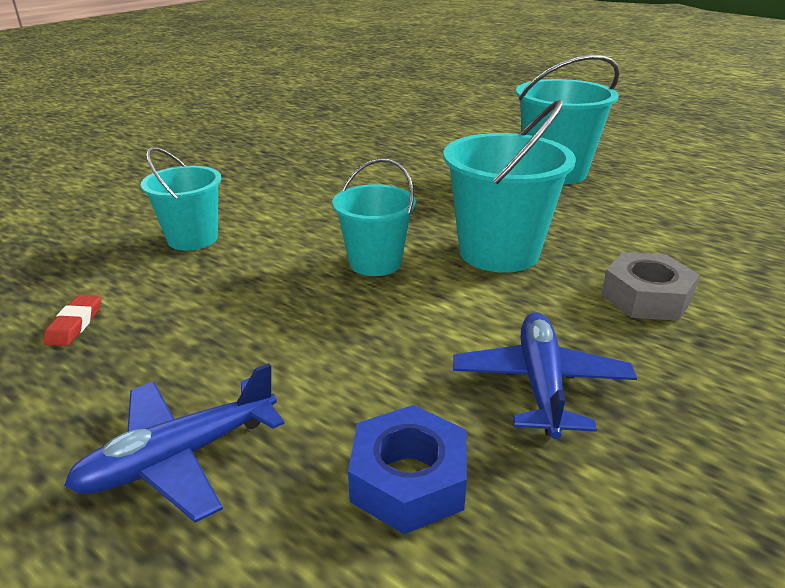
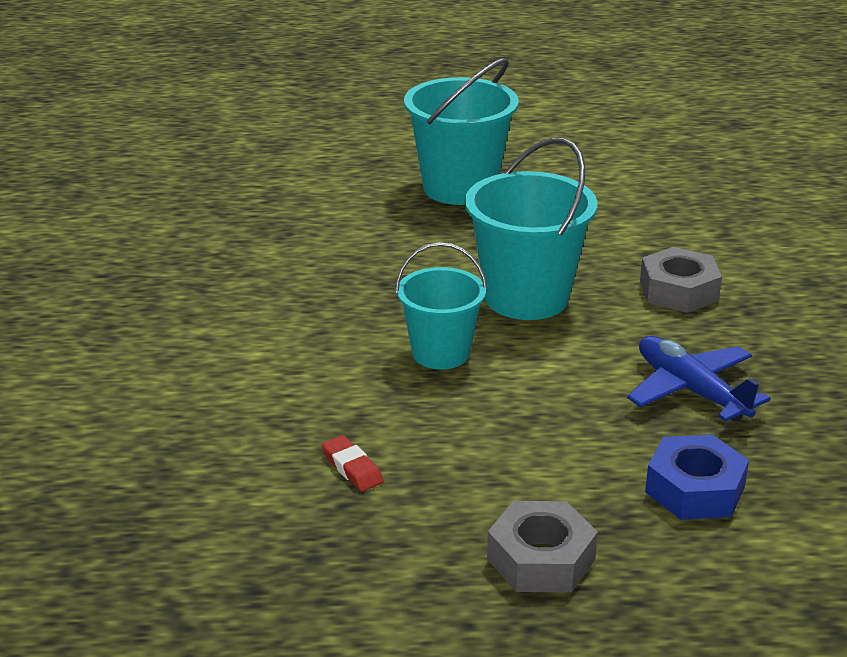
camera: 40 degrees left, 0 degrees up
red eraser [44,295,101,346] -> red eraser moved to [322,435,384,492]
blue plane [64,363,285,523] -> grey nut [487,501,598,592]
turquoise bucket [141,147,221,251] -> none

